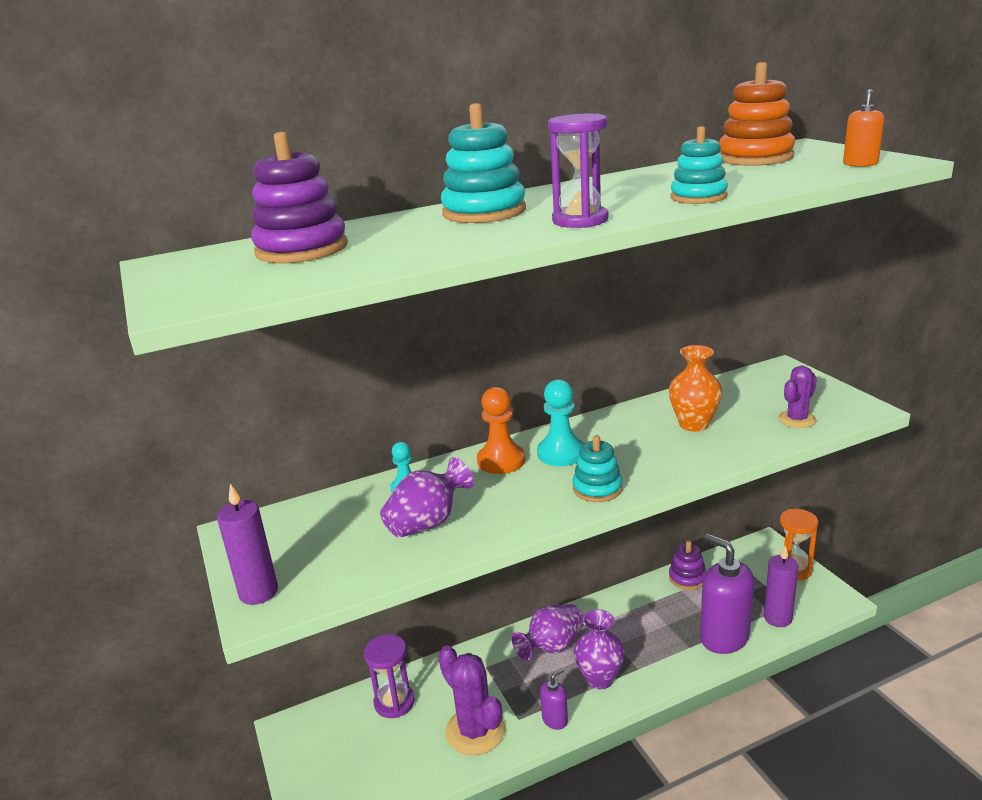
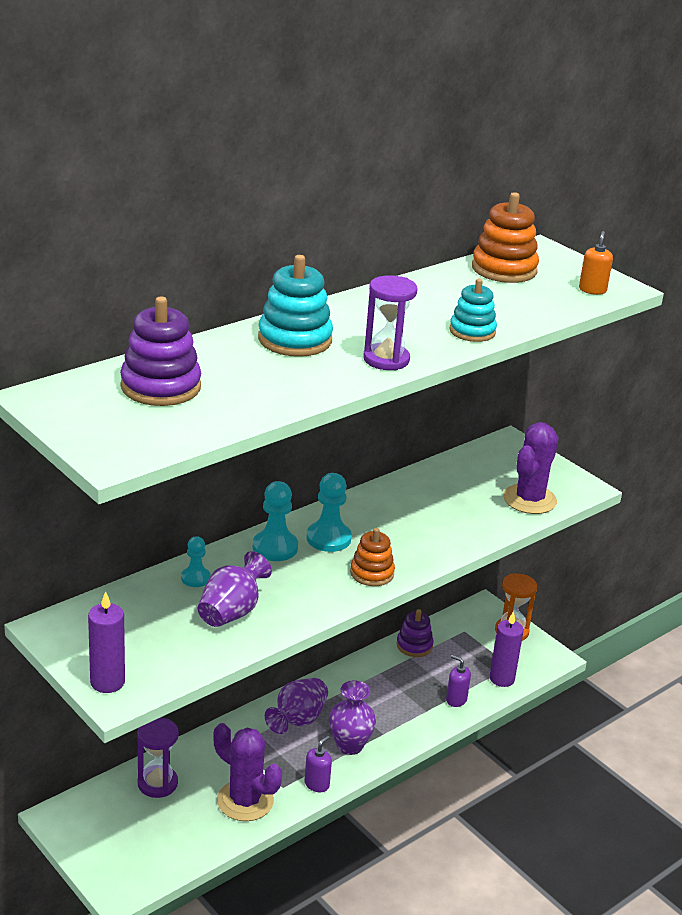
camera: 20 degrees left, 5 degrees up
orange pawn [477,387,525,474] -> turquoise pawn [253,481,298,561]
turquoise stacking toy [572,435,622,502] -> orange stacking toy [350,528,395,586]
orange vase [669,345,722,432] -> none
purple soap dispenser [700,534,754,654] -> purple soap dispenser [446,655,471,707], size x0.48
purple cactus [778,366,817,428] -> purple cactus [503,422,559,514], size x1.64

